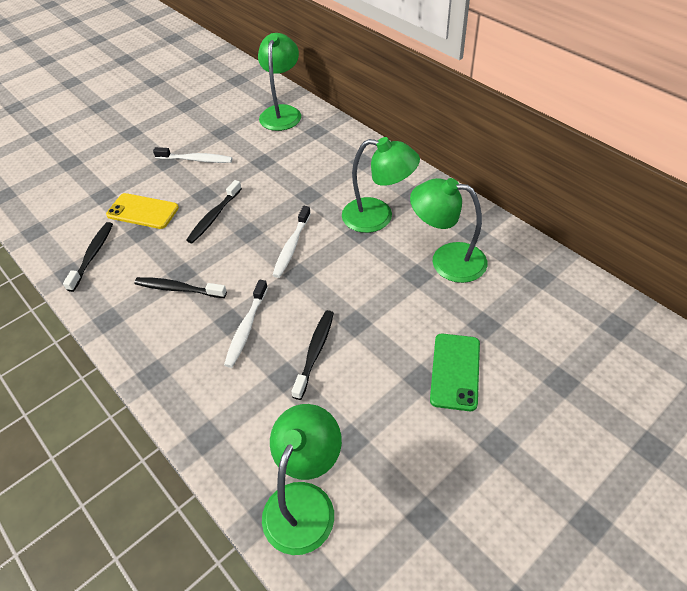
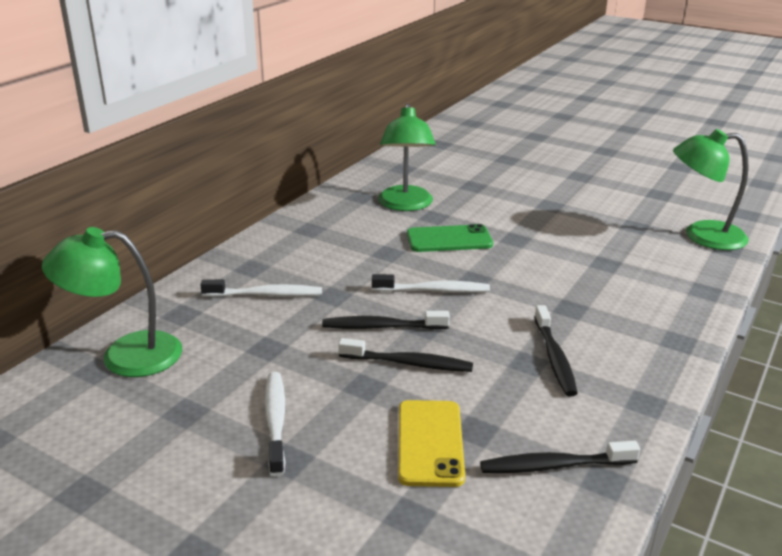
camera: 110 degrees left, 20 degrees down
white toothbrush [224,280,268,368] -> white toothbrush moved to [200,279,322,297]
black toothbrush [291,310,334,400] -> black toothbrush moved to [322,311,450,329]
green lamp [342,137,420,233] -> none
green phone [430,334,480,411] -> green phone moved to [407,224,493,252]

